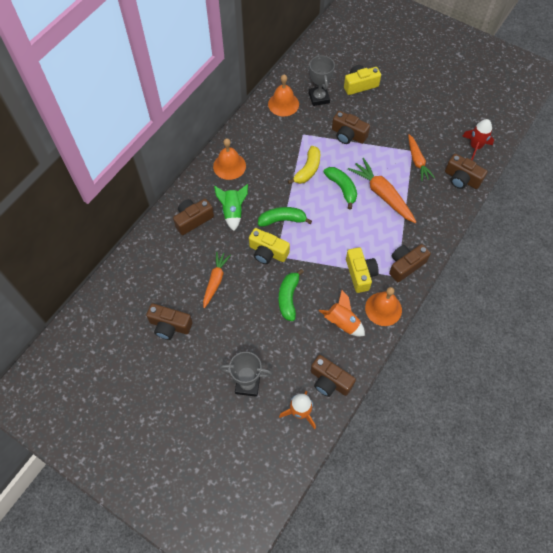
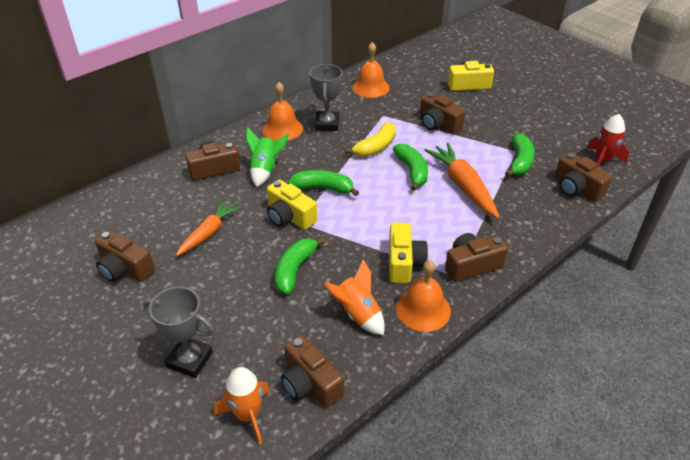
camera: 15 degrees right, 20 degrees down
grey trophy [309,55,335,106] -> grey trophy moved to [309,64,342,131]
orange carrot [408,134,435,181] -> green banana [505,133,535,177]

